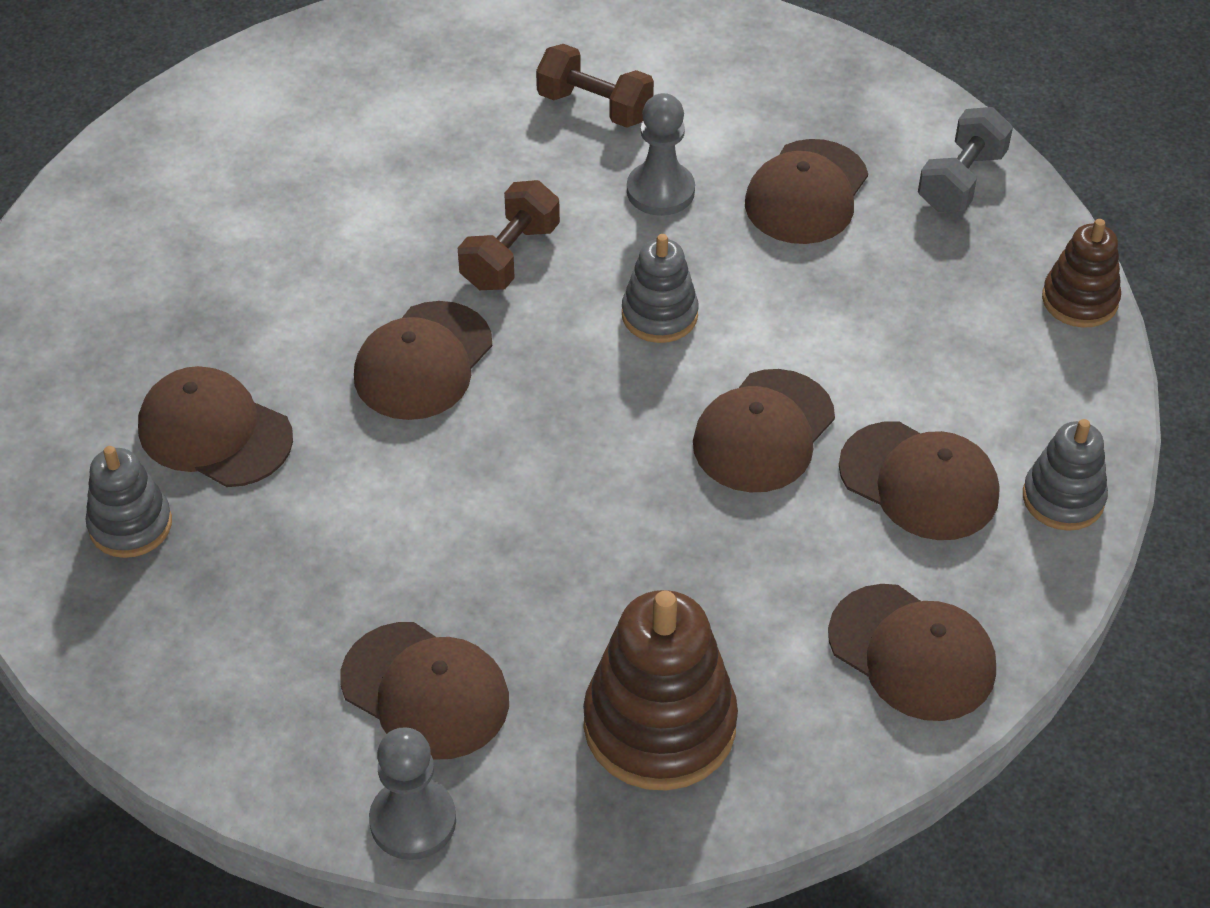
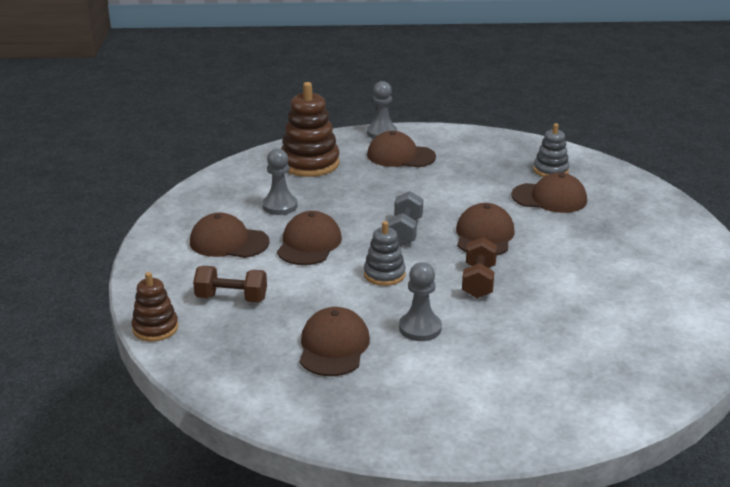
camera: 160 degrees right, 20 degrees down
brown dumbbell [536,44,654,128] -> brown dumbbell moved to [193,266,267,302]
brown cap [828,584,996,721] -> none
grey dumbbell [918,107,1013,212] -> grey dumbbell moved to [388,191,423,246]
grey stacking toy [1023,419,1108,531] -> none
none -> grey pawn [262,148,298,215]

